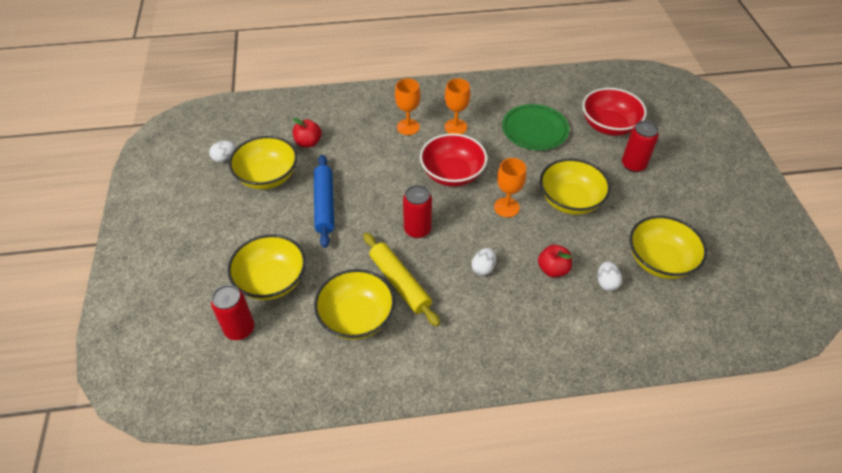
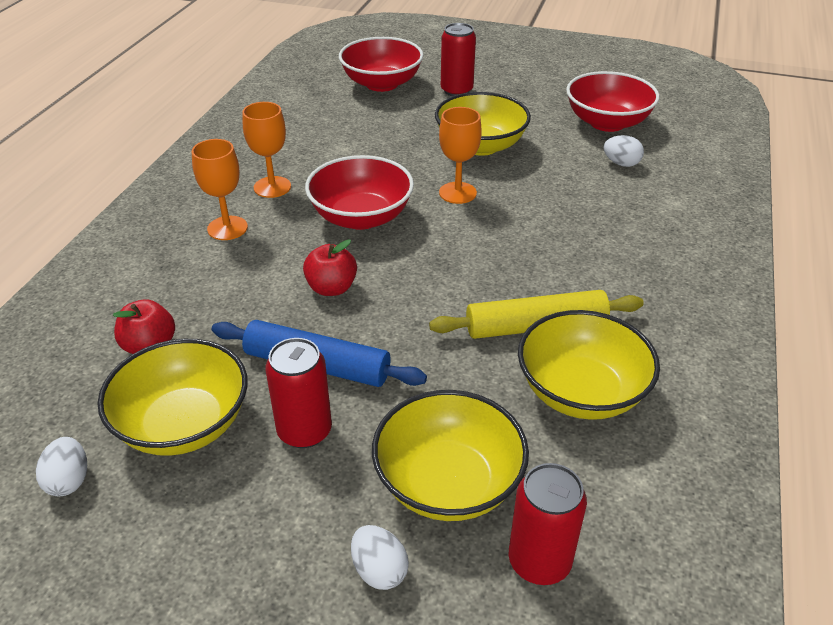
camera: 65 degrees left, 10 degrees down
red can [403,185,432,238] -> red can moved to [266,338,332,448]
white egg [472,248,496,276] -> white egg moved to [351,525,409,590]
green plate [502,104,569,150] -> none
red apple [538,245,572,277] -> red apple moved to [303,240,357,296]
yellow bowl [630,216,707,279] -> red bowl [566,71,660,132]

